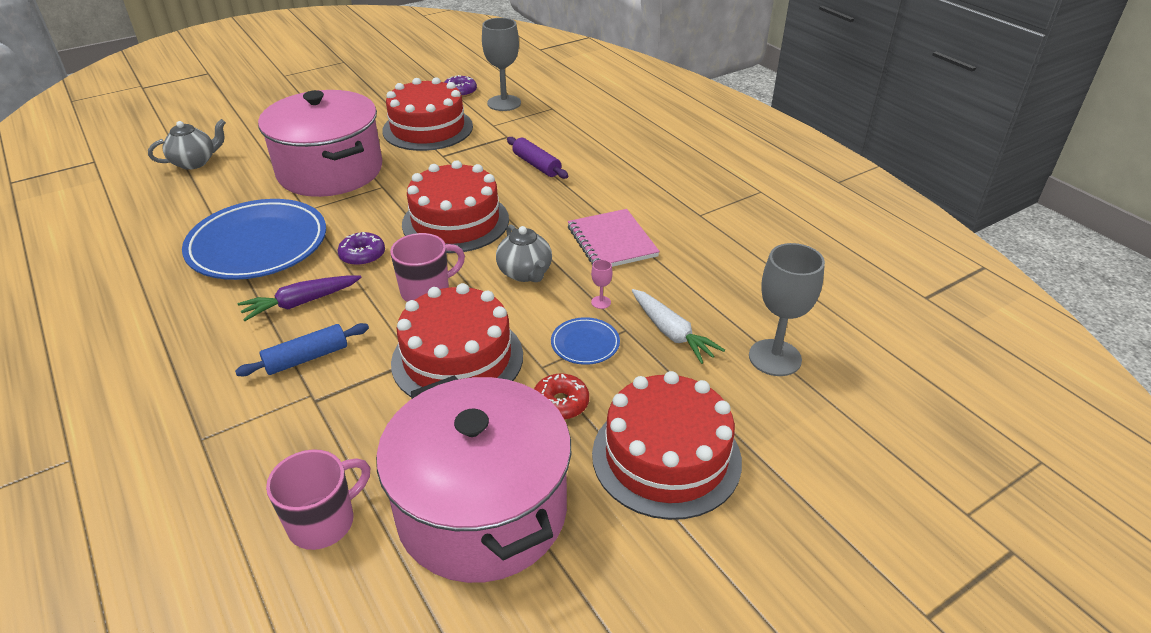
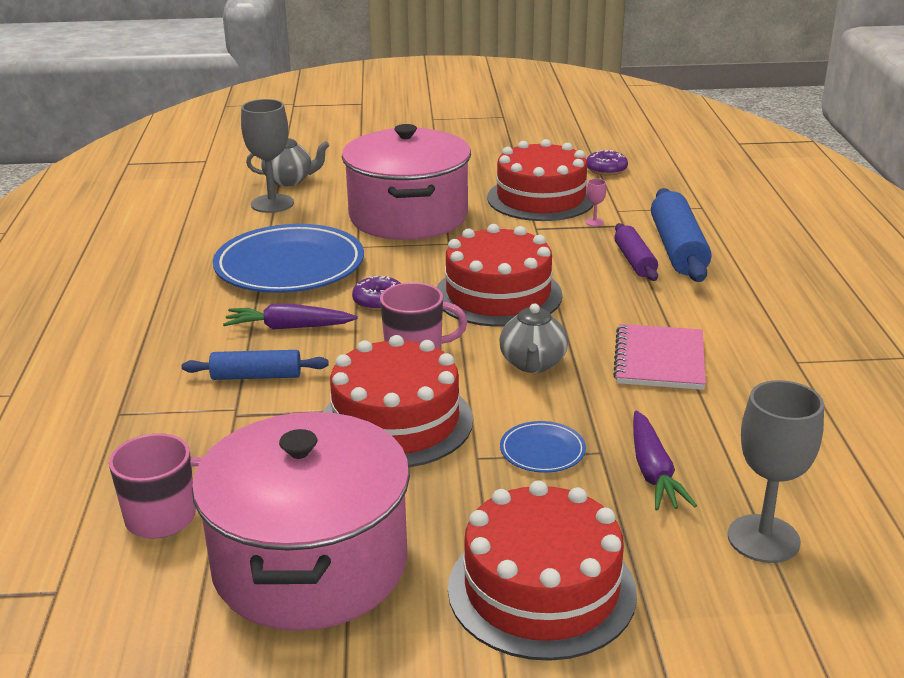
camera: 30 degrees right, 10 degrees down
grey goblet [482,18,521,111] -> grey goblet moved to [241,99,294,213]
red donut [534,374,589,420] -> none
pink goblet [591,260,612,309] -> pink goblet moved to [586,179,606,226]
white carrot [632,289,725,364] -> purple carrot [633,410,697,511]
none -> blue rolling pin [651,188,711,282]

